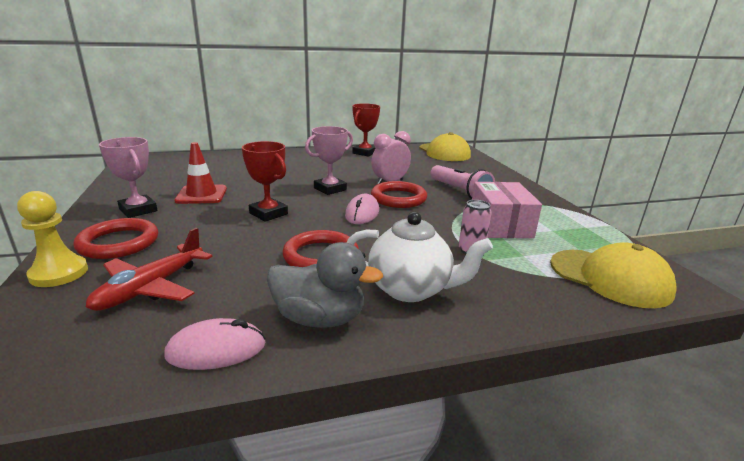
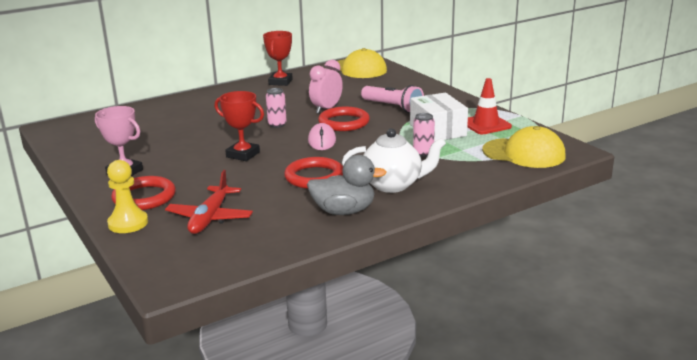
camera: 15 degrees left, 0 degrees up
pink mouse [164,318,266,370] -> none
red traffic cone [174,142,227,204] -> red traffic cone moved to [467,78,512,134]
pink trophy [305,126,353,195] -> pink can [266,88,287,128]
pink box [472,182,542,238] -> white box [410,93,468,142]

